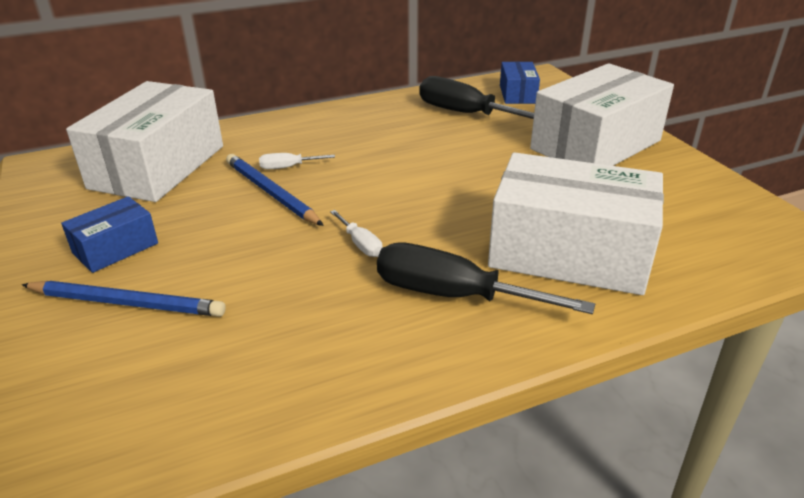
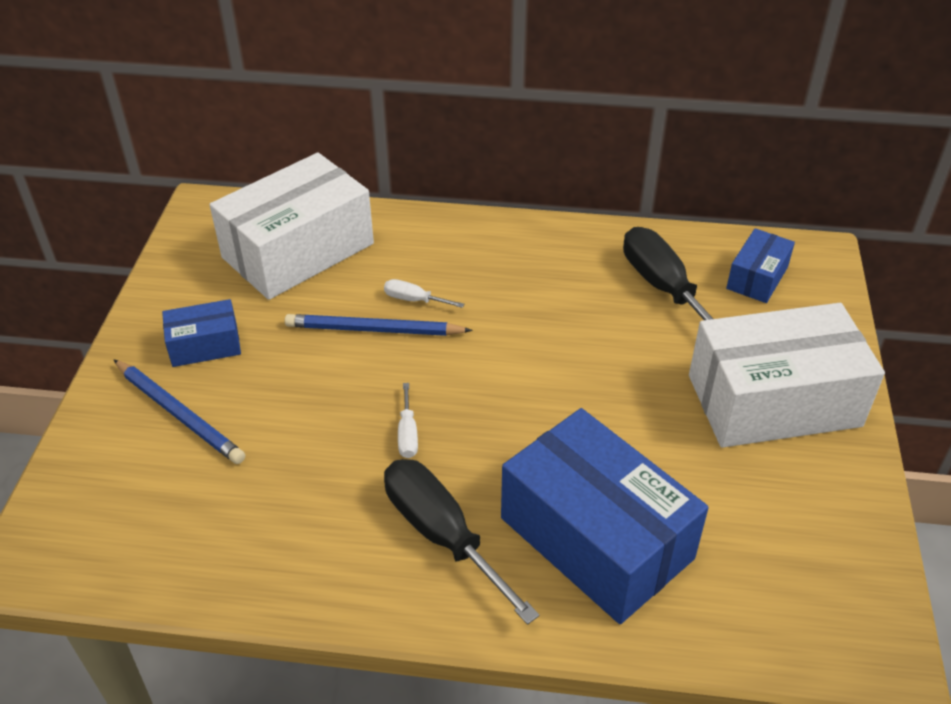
camera: 30 degrees right, 10 degrees up
blue pencil [226,154,324,226] -> blue pencil turned 75 degrees counterclockwise [285,314,473,336]
white box [488,152,664,295] -> blue box [501,408,709,624]

